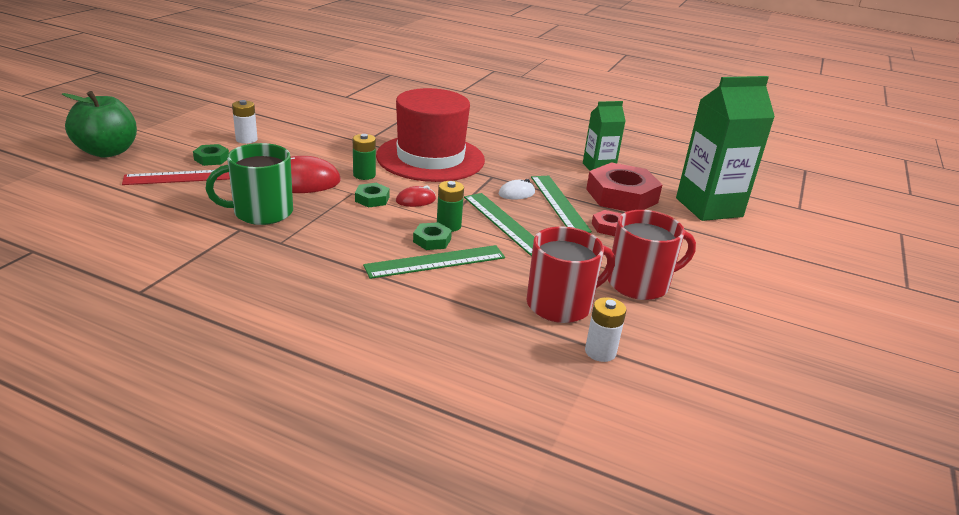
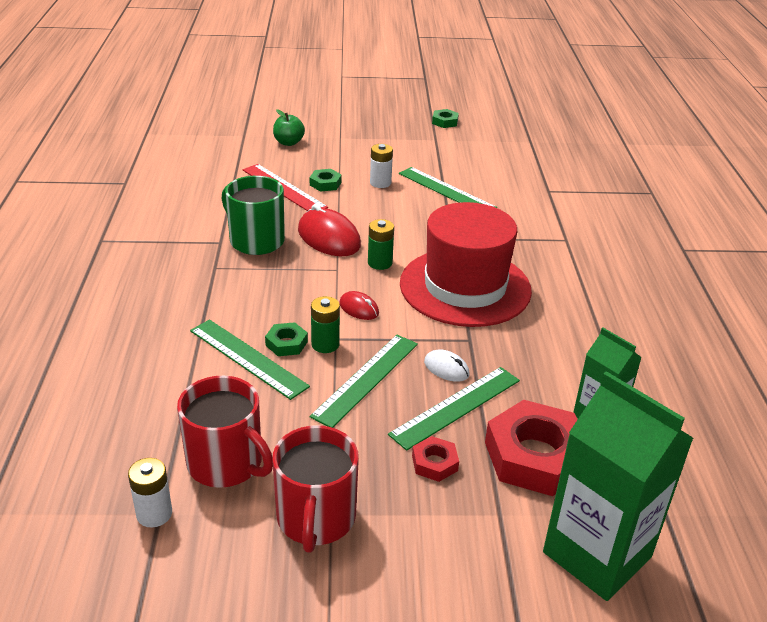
camera: 65 degrees right, 5 degrees up
green apple [62,91,137,158] -> green apple [273,109,305,146], size x0.56
green nut [355,183,390,208] -> green nut moved to [432,109,459,128]
red mug [608,210,696,300] -> red mug turned 45 degrees clockwise [272,425,359,553]
none -> green ruler [399,167,497,208]

